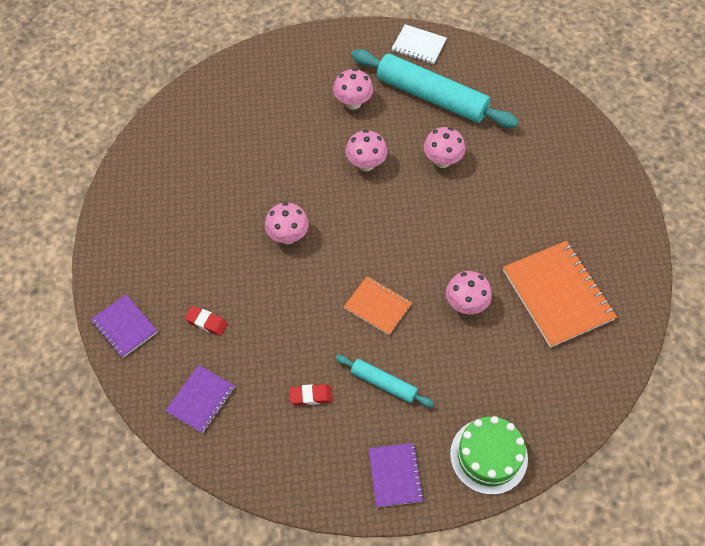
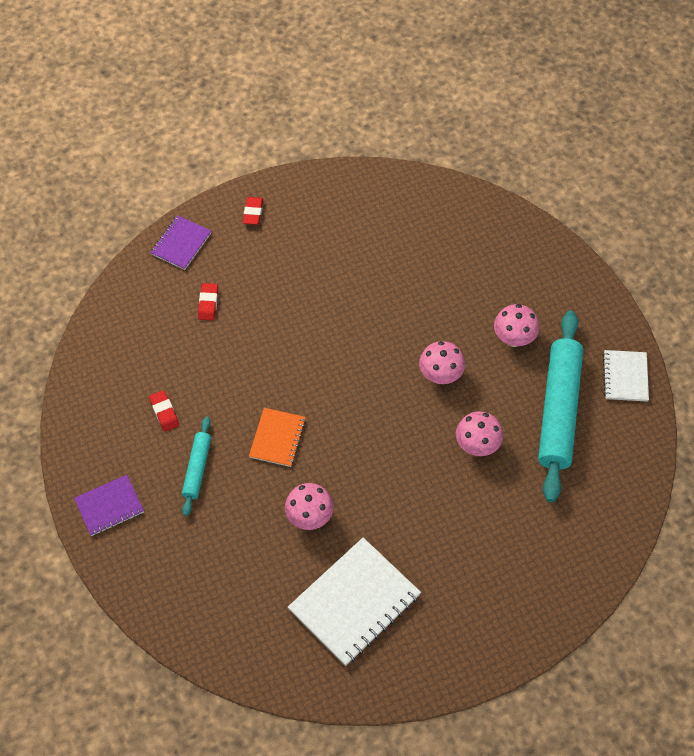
camera: 70 degrees right, 0 degrees up
purple notebook [165,365,235,433] -> none
pink mushroom [265,202,309,244] -> none
green cake [450,416,528,495] -> none
orange notebook [503,241,617,348] -> white notebook [288,537,421,666]
none -> red eraser [243,197,263,225]

